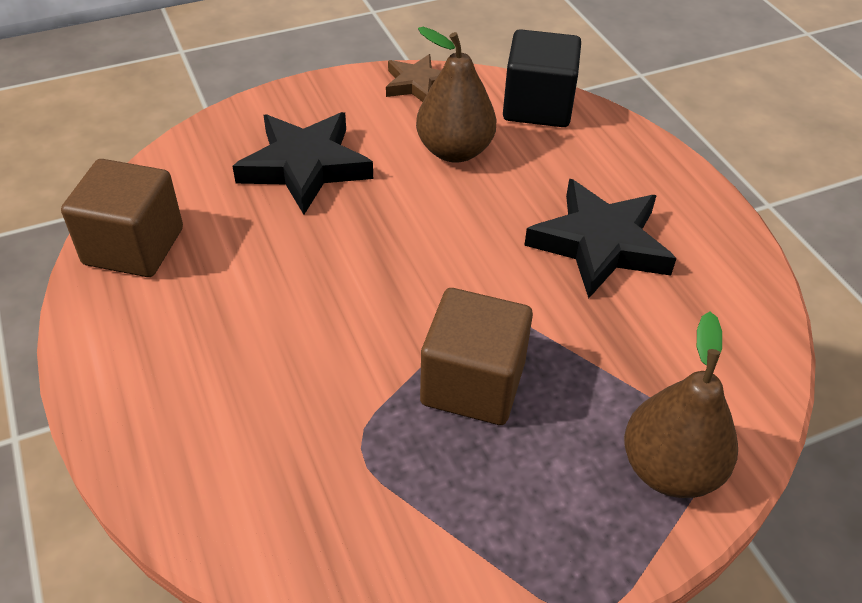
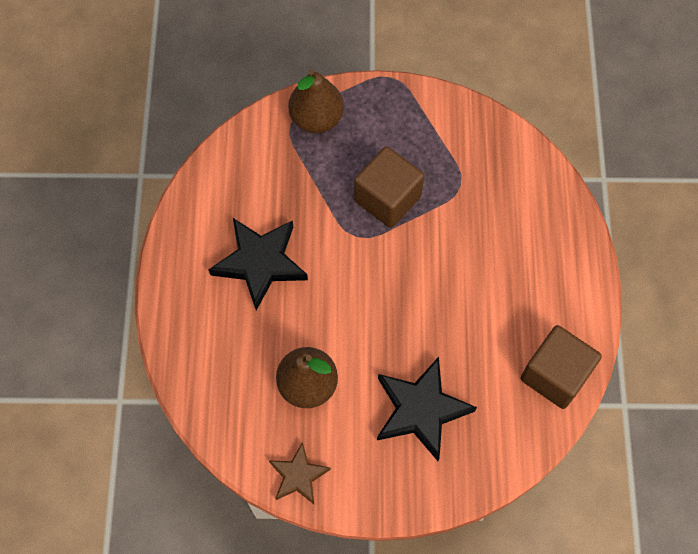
camera: 155 degrees left, 20 degrees up
black cube [503,29,581,127] -> none

